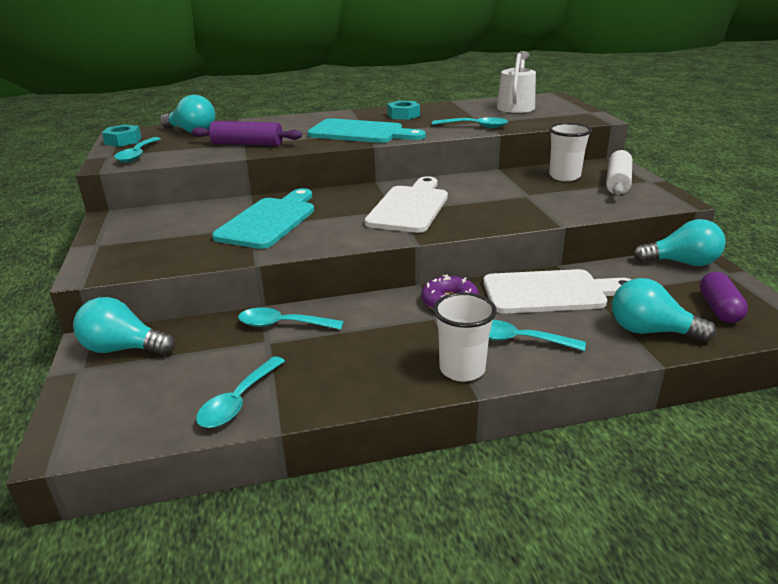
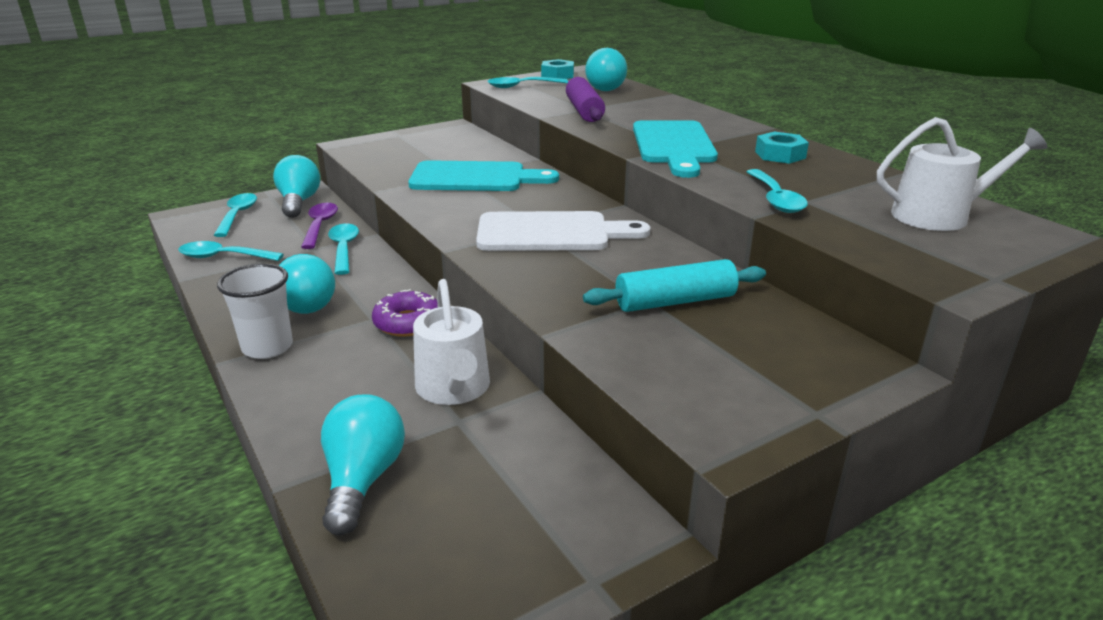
camera: 70 degrees right, 0 degrees up
white cutting board [483,269,631,314] -> white watering can [413,279,490,405]
turquoise spoon [489,320,586,351] -> turquoise spoon moved to [214,193,257,237]
white cup [549,123,592,181] -> none
white rolling pin [606,150,632,195] -> none
turquoise light bulb [633,219,726,266] -> turquoise light bulb moved to [279,254,335,314]
purple capsule [700,272,748,323] -> none
none -> purple spoon [301,203,338,249]
none -> turquoise rolling pin [583,259,766,312]

